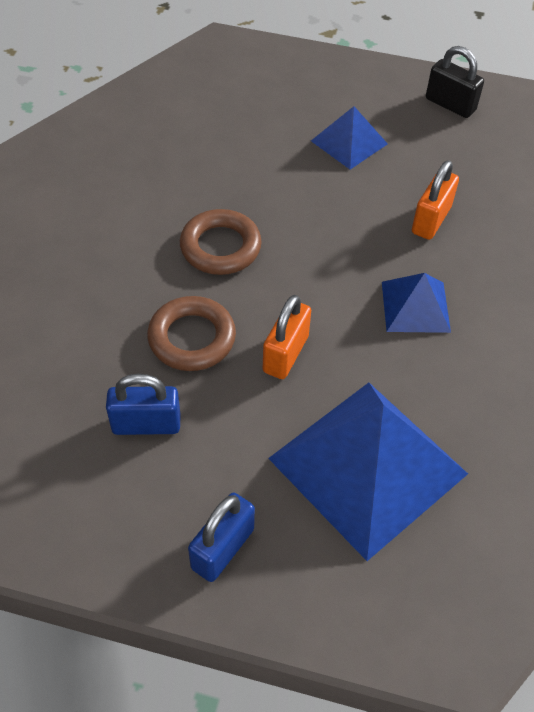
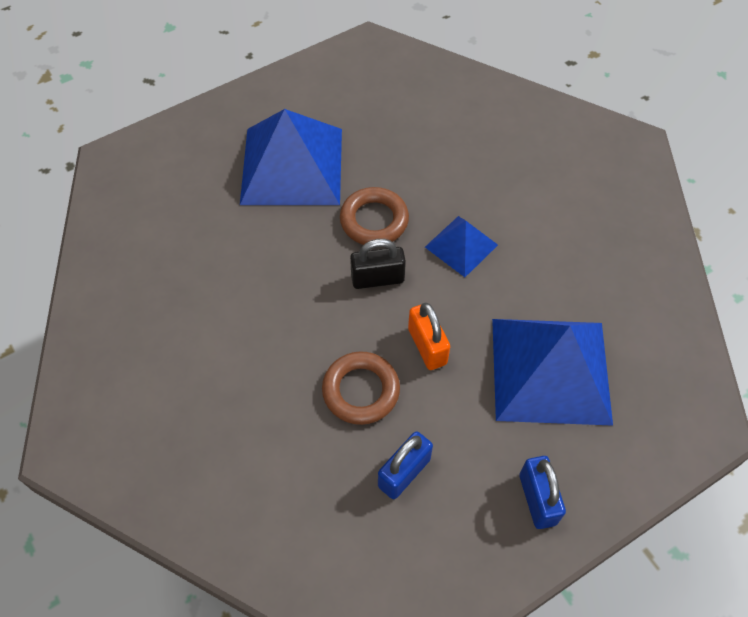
camera: 45 degrees left, 5 degrees up
brown ring [180,209,262,275] -> brown ring moved to [340,187,409,245]
blue pyramid [311,106,388,169] -> blue pyramid [240,109,342,205], size x1.97
orange padlock [412,160,459,240] -> none
black padlock [426,46,484,118] -> black padlock moved to [350,239,406,289]

